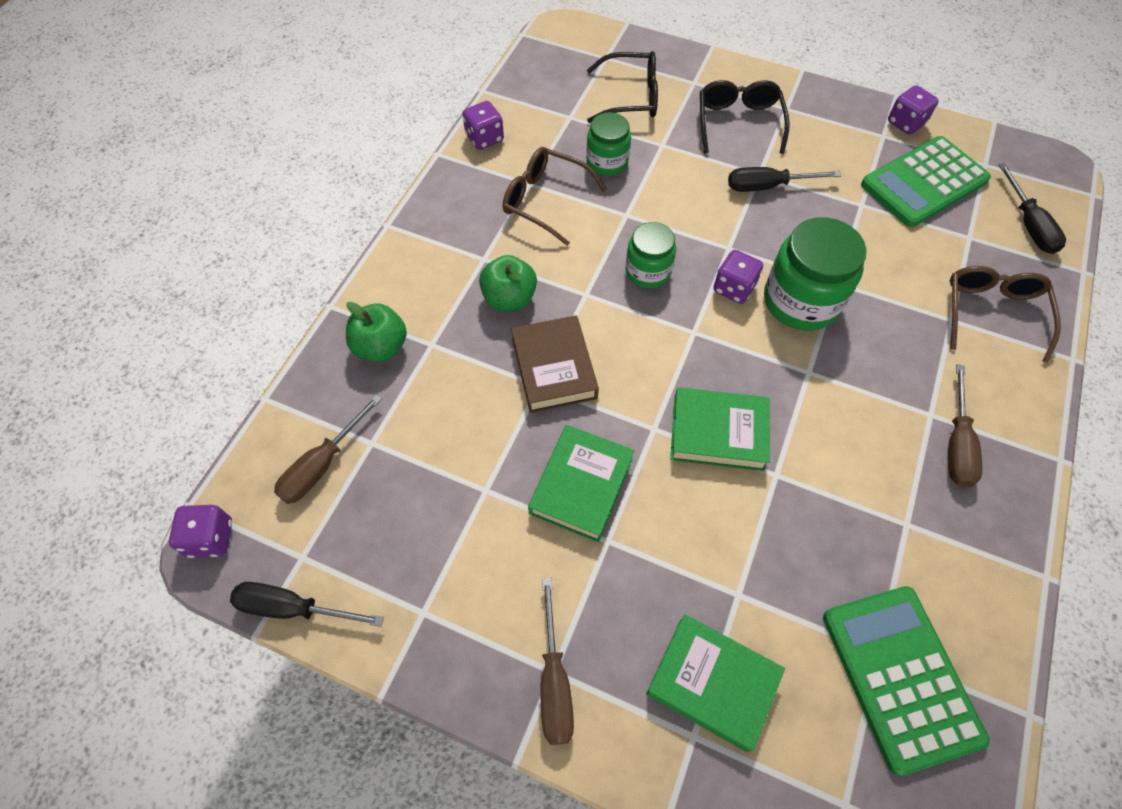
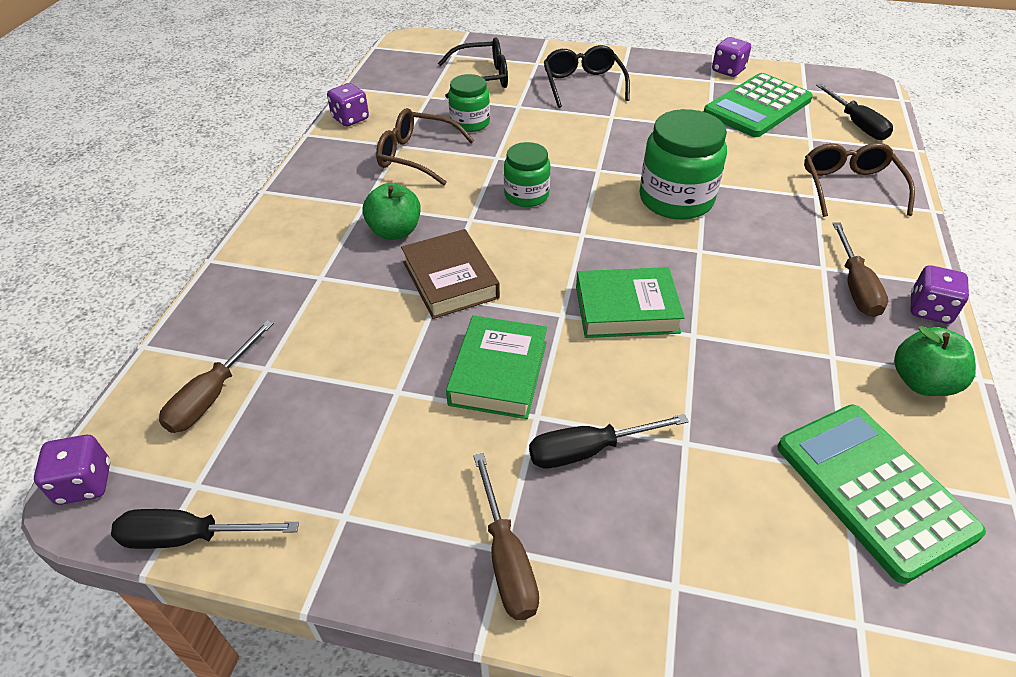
camera: 10 degrees left, 15 degrees down
green apple [346,302,407,362] -> green apple moved to [894,326,976,396]
green book [646,614,785,752] -> none
purple dice [713,250,763,304] -> purple dice moved to [911,265,969,324]
black screwdriver [728,167,841,192] -> black screwdriver moved to [529,414,689,468]

